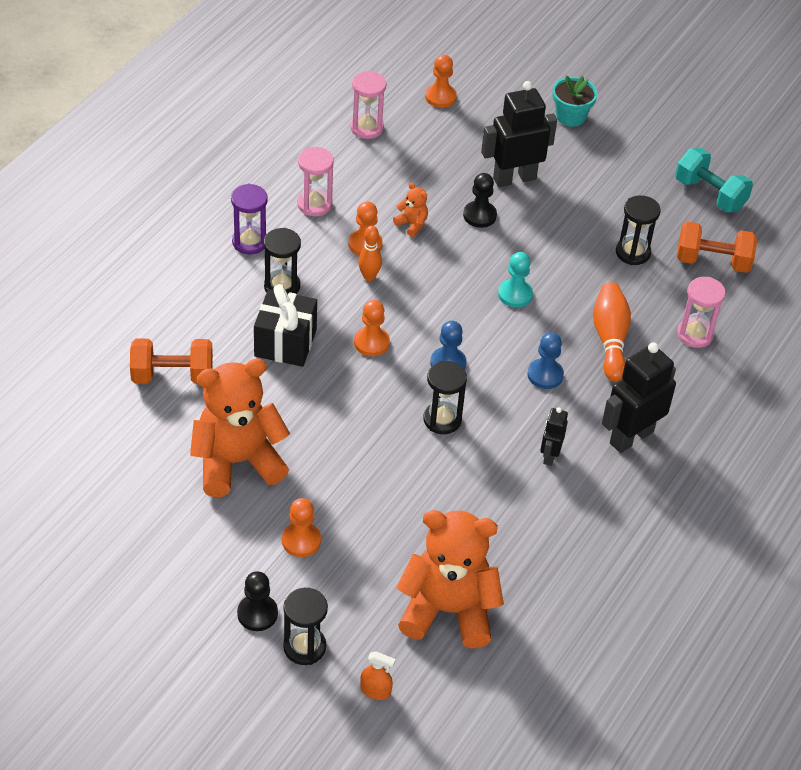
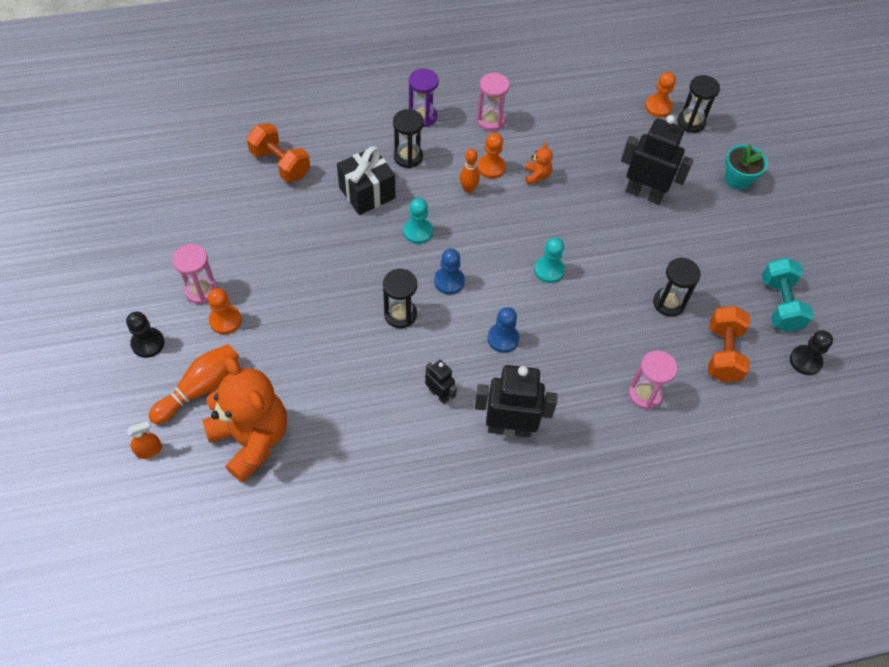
camera: 45 degrees right, 10 degrees up
orange teddy bear [190,359,290,497] -> none
black hourglass [283,588,328,665] -> black hourglass moved to [677,75,720,133]
pink hourglass [350,71,386,139] -> pink hourglass moved to [172,244,218,304]
orange pawn [354,300,390,356] -> turquoise pawn [404,198,433,244]
orange spray bottle [360,651,395,700] -> orange spray bottle turned 90 degrees counterclockwise [127,421,162,459]
black pawn [463,173,497,228] -> black pawn moved to [790,330,833,375]
black robot [540,407,568,466] -> black robot turned 75 degrees clockwise [425,360,457,404]
orange bowling pin [593,282,631,382] -> orange bowling pin moved to [149,344,240,424]
orange dumbbell [677,222,757,273] -> orange dumbbell turned 45 degrees clockwise [708,306,750,382]

